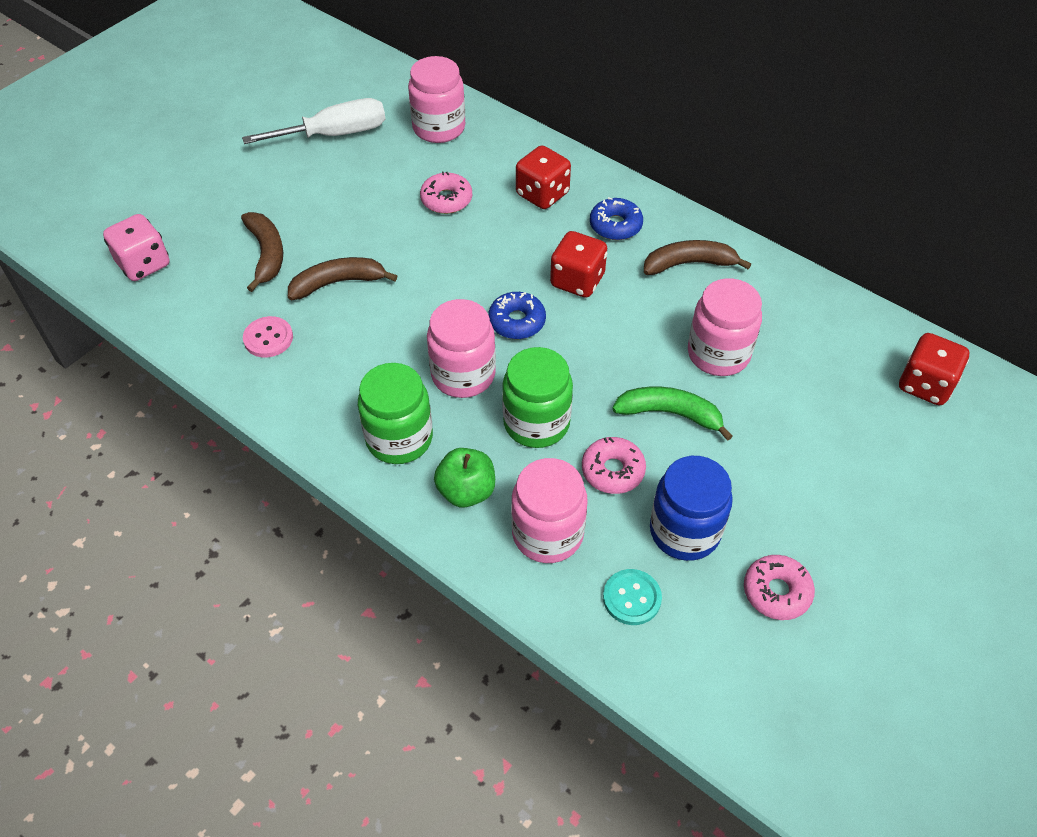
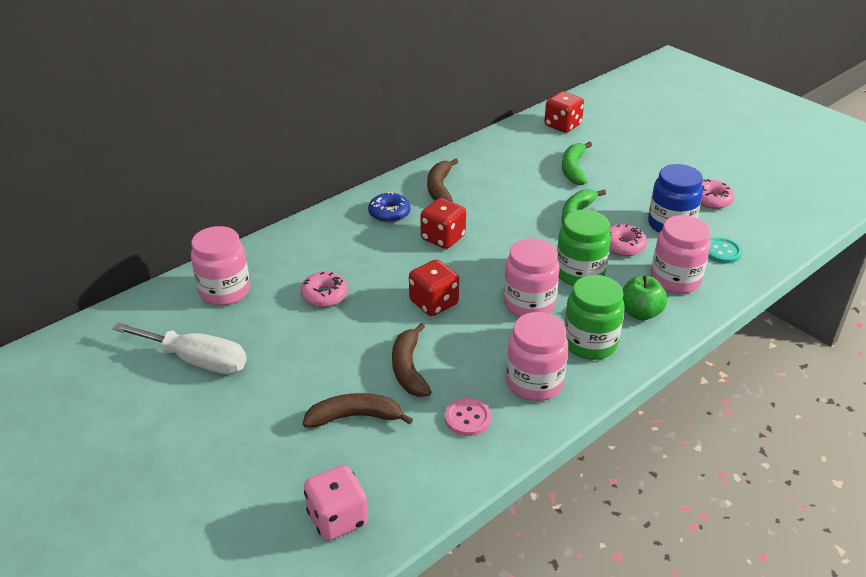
camera: 80 degrees left, 15 degrees down
white screwdriver [242,98,385,144] -> white screwdriver turned 120 degrees clockwise [112,322,247,374]
blue donut [488,292,546,339] -> none
red dice [516,145,571,209] -> red dice moved to [409,259,459,316]
pink jar [688,278,762,376] -> pink jar moved to [506,312,568,401]
none -> green banana [562,142,592,185]

